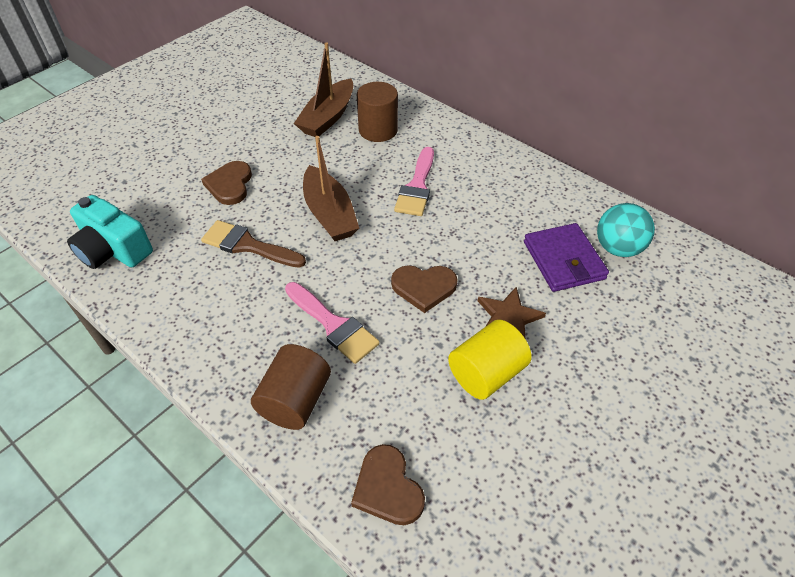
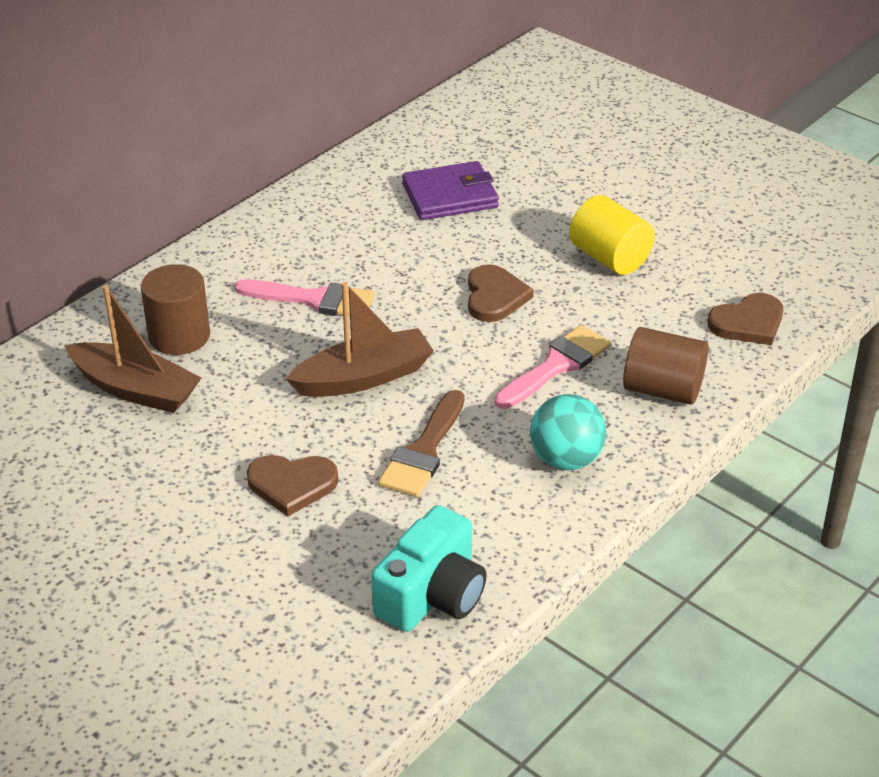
camera: 90 degrees left, 10 degrees down
brown star [478,287,546,339] -> none
turquoise ball [597,203,655,257] -> turquoise ball moved to [530,394,606,470]

